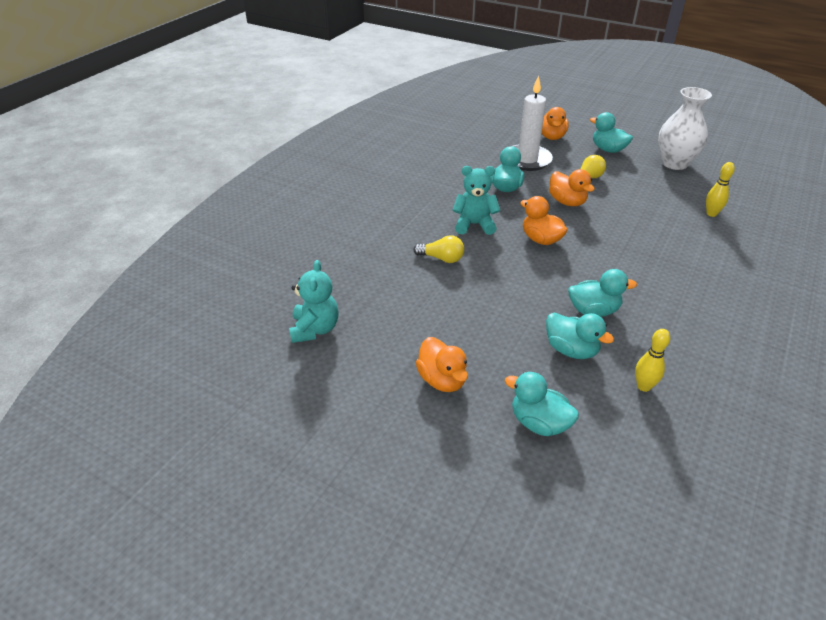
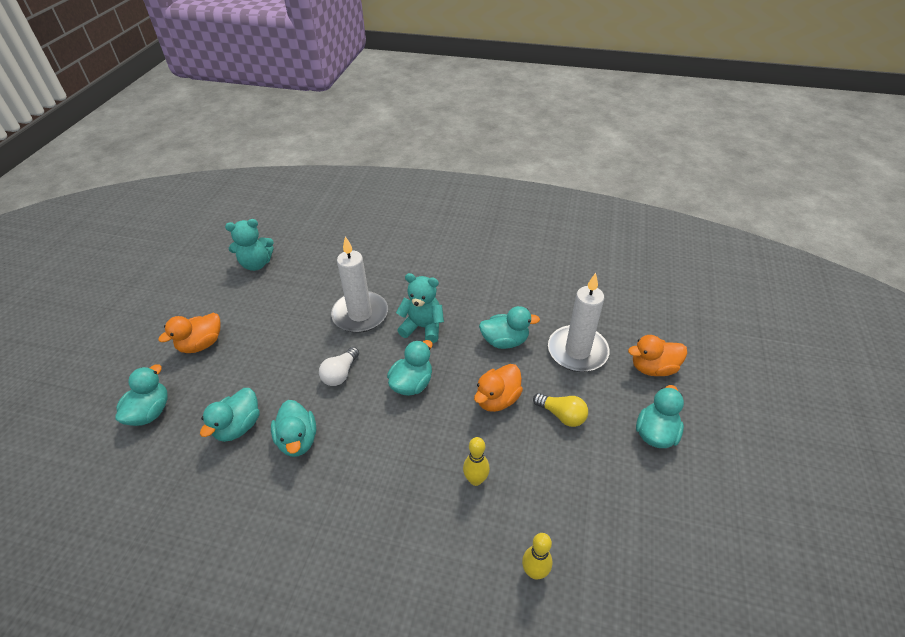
camera: 75 degrees right, 5 degrees up
yellow light bulb [414,235,464,263] -> white candle [331,236,388,333]
turquoise teddy bear [452,166,500,235] -> turquoise teddy bear turned 60 degrees counterclockwise [396,273,444,343]
orange duck [520,196,568,245] -> turquoise duck [387,340,433,396]
yellow bowling pin [635,329,670,392] -> yellow bowling pin moved to [463,437,490,486]
white vase [658,87,712,170] -> none
none -> white light bulb [319,347,359,386]

